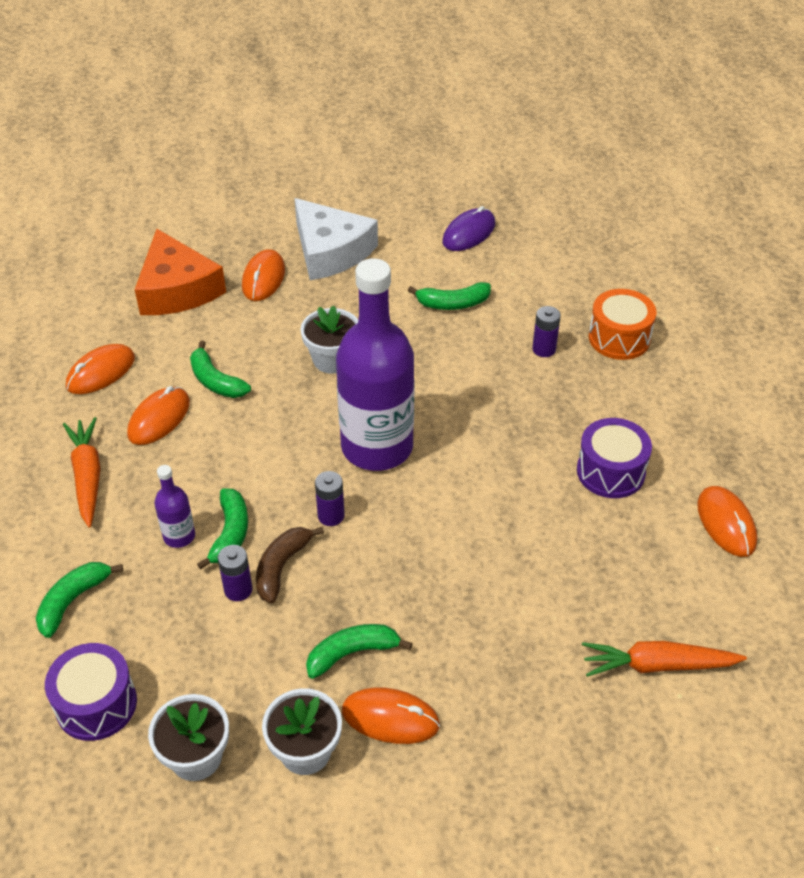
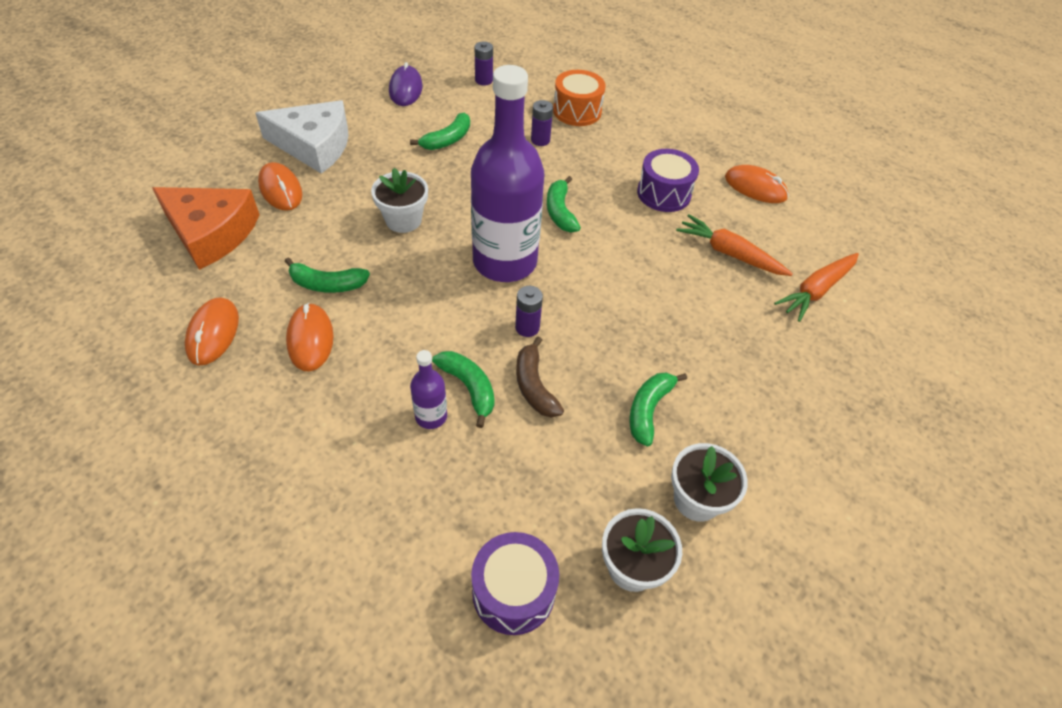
camera: 45 degrees left, 5 degrees up
green banana [36,562,123,638] -> green banana moved to [547,176,581,232]
orange carrot [63,417,101,528] -> orange carrot moved to [676,214,793,276]
purple battery [218,545,252,601] -> purple battery moved to [475,41,493,85]
orange mouse [342,687,440,744] -> none

